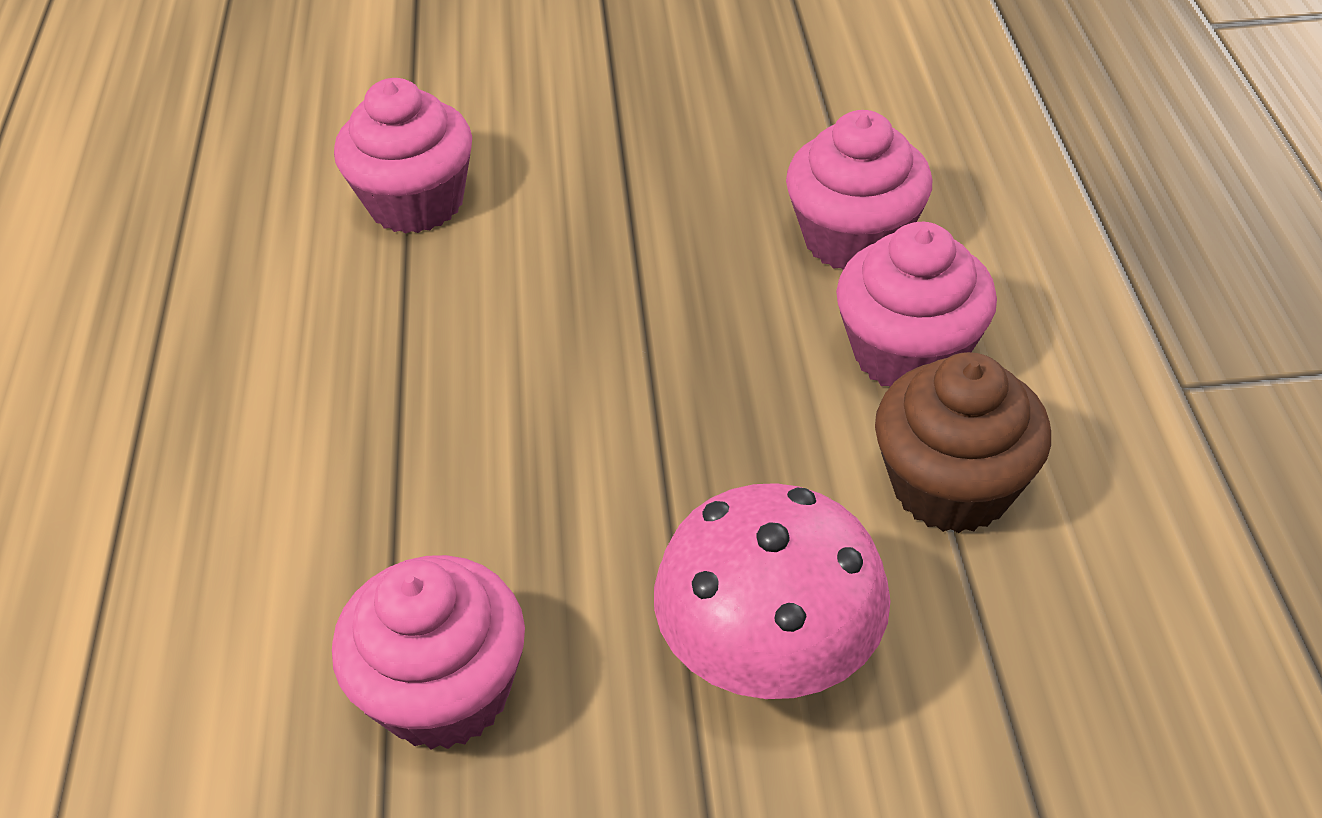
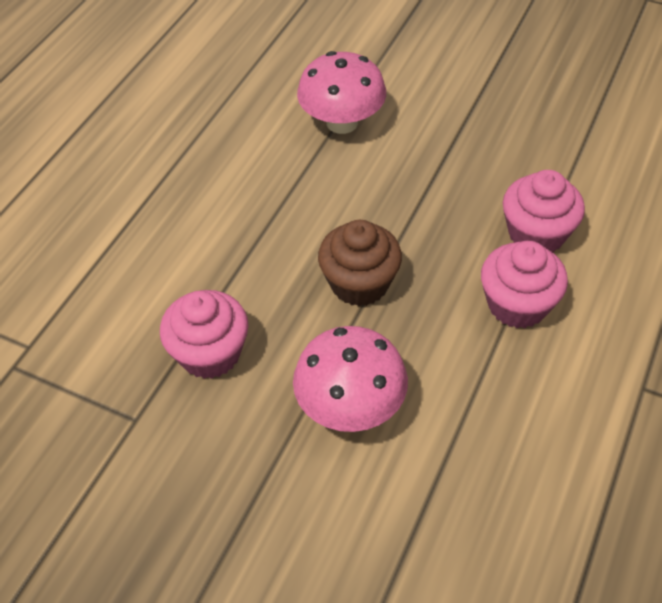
camera: 30 degrees right, 5 degrees up
pink cupcake [334,78,472,234] -> pink mushroom [297,51,386,134]
brown cupcake [875,352,1051,533] -> brown cupcake moved to [318,220,402,306]

